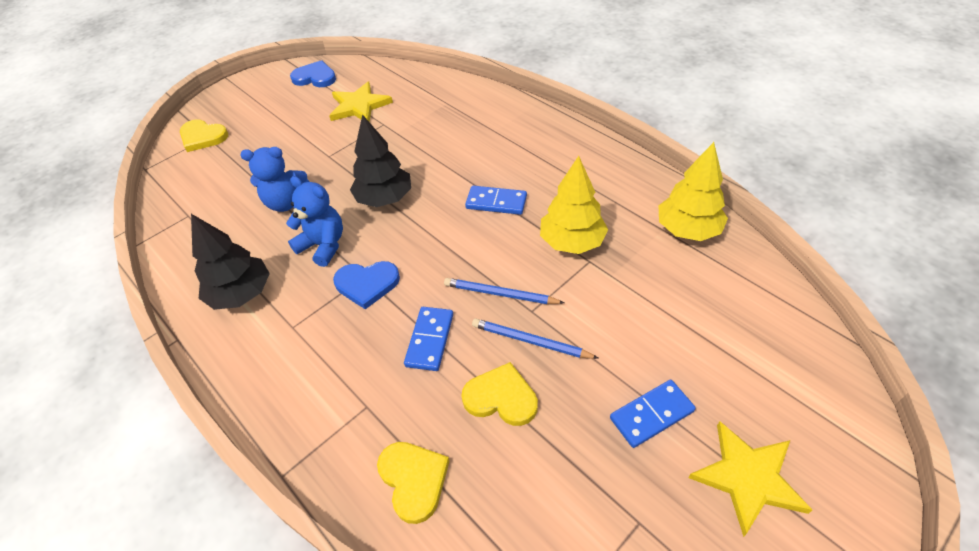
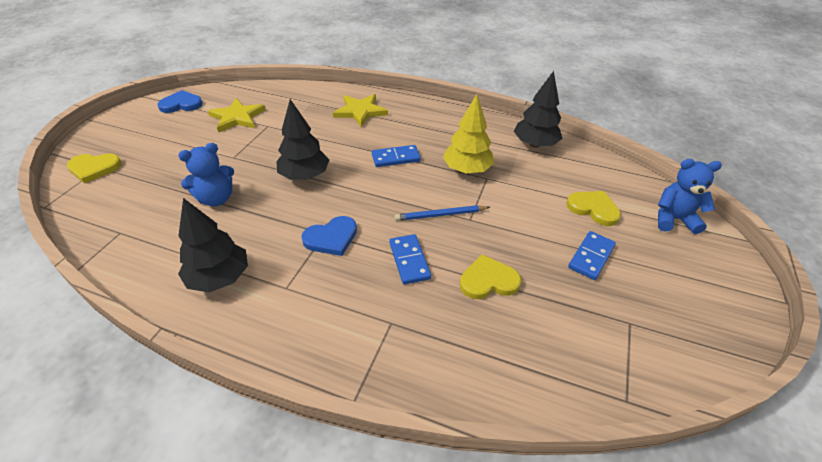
camera: 30 degrees left, 5 degrees down
blue teddy bear [286,176,343,267] -> blue teddy bear moved to [658,159,722,234]
yellow heart [377,442,449,524] -> yellow heart moved to [566,191,621,226]
blue pencil [472,318,599,359] -> none
yellow tree [659,142,728,241] -> black tree [514,71,563,148]
yellow star [688,421,812,537] -> yellow star moved to [333,94,388,127]

